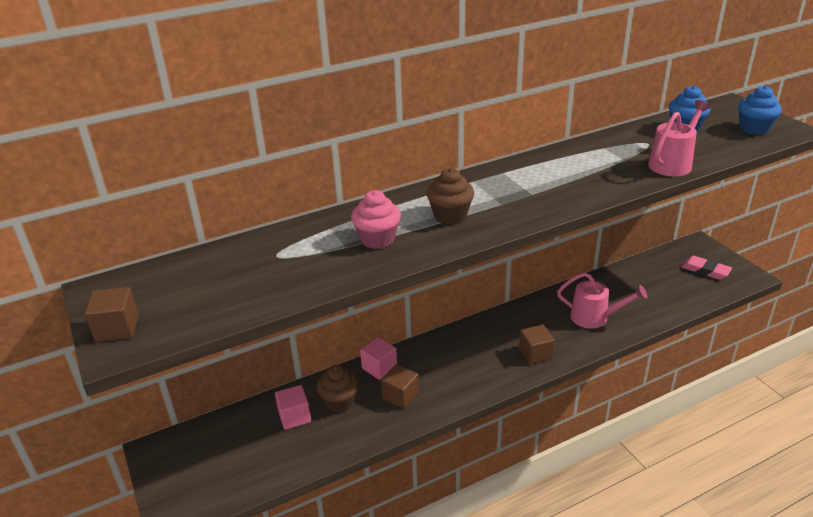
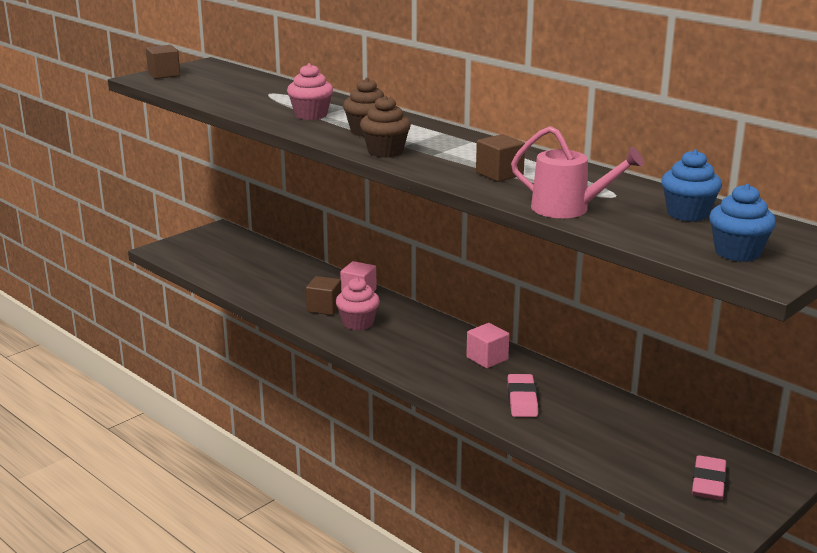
camera: 70 degrees right, 10 degrees down
pink cube [275,385,311,430] -> pink cube moved to [466,323,509,369]
brown cupcake [317,365,359,413] -> brown cupcake moved to [360,95,411,158]
brown cube [519,325,555,364] -> brown cube moved to [476,134,525,182]
pink watering can [557,272,647,329] -> pink eraser [508,374,538,417]
none -> pink cupcake [336,278,380,330]

